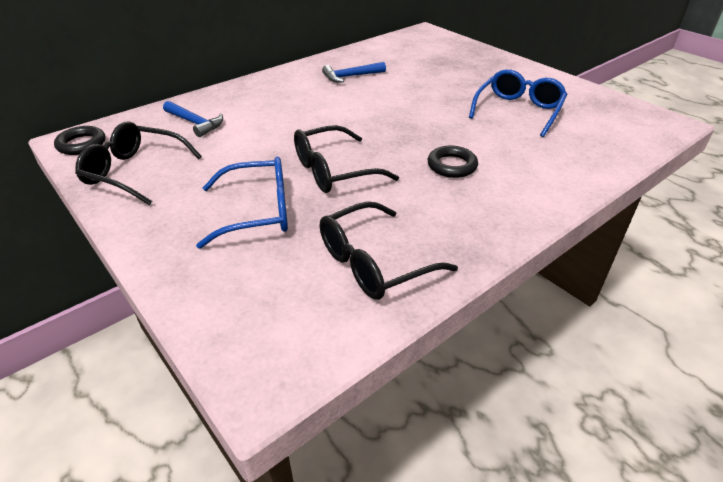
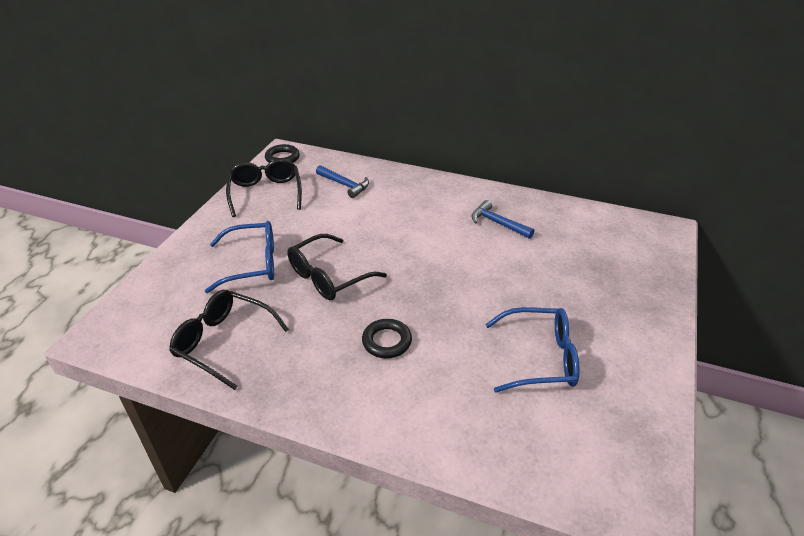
camera: 60 degrees right, 0 degrees up
blue hammer [163,101,223,137] -> blue hammer turned 60 degrees counterclockwise [316,165,369,198]
blue glasses [196,157,288,249] -> blue glasses turned 60 degrees counterclockwise [205,221,274,293]
black glasses [294,125,399,193] -> black glasses turned 75 degrees counterclockwise [287,234,387,300]

